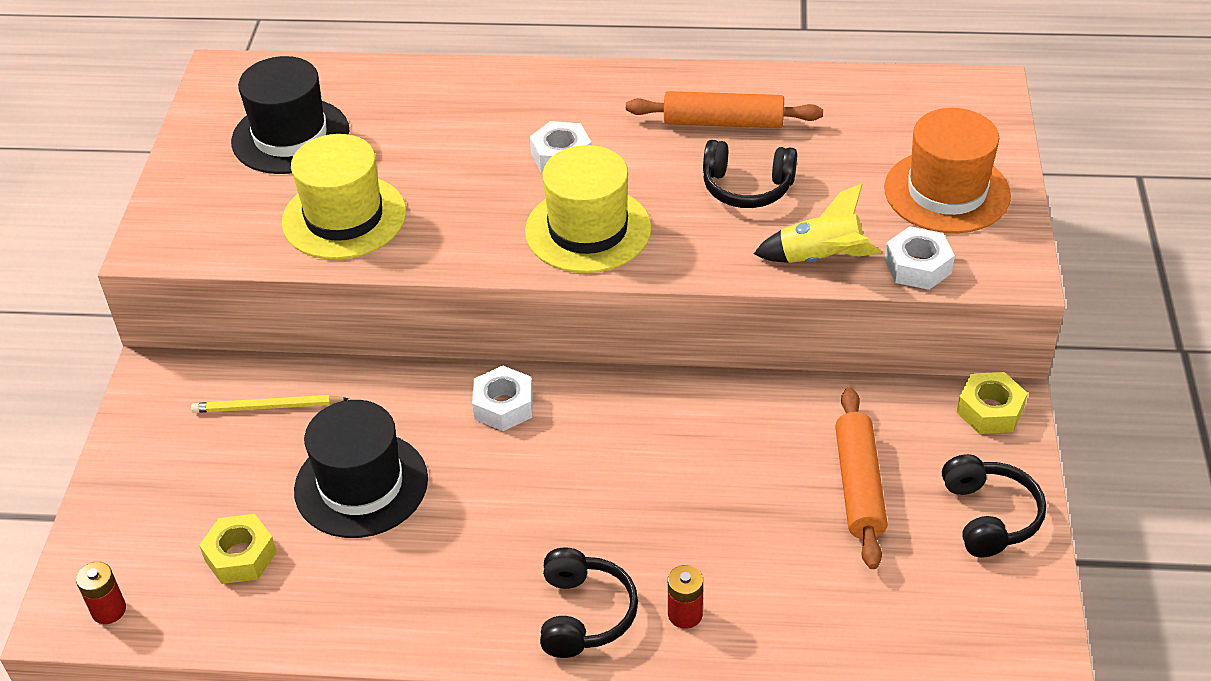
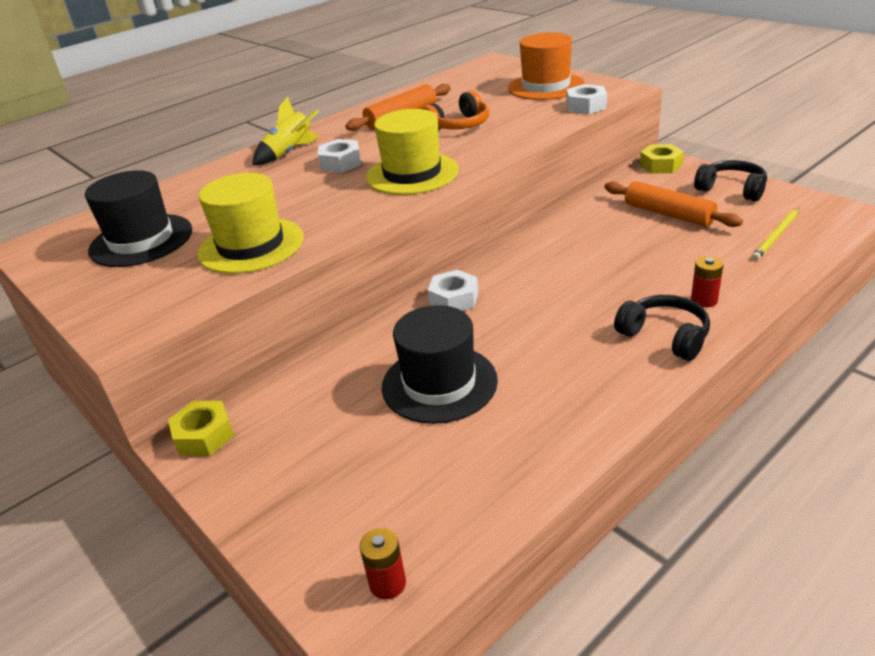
camera: 45 degrees left, 10 degrees down
yellow pencil [191,395,349,413] -> yellow pencil moved to [752,207,799,260]
yellow nut [199,514,277,584] -> yellow nut moved to [168,401,234,456]
black headphones [703,140,797,208] -> orange headphones [423,90,489,129]
yellow rocket [754,184,881,263] -> yellow rocket moved to [252,97,320,165]

